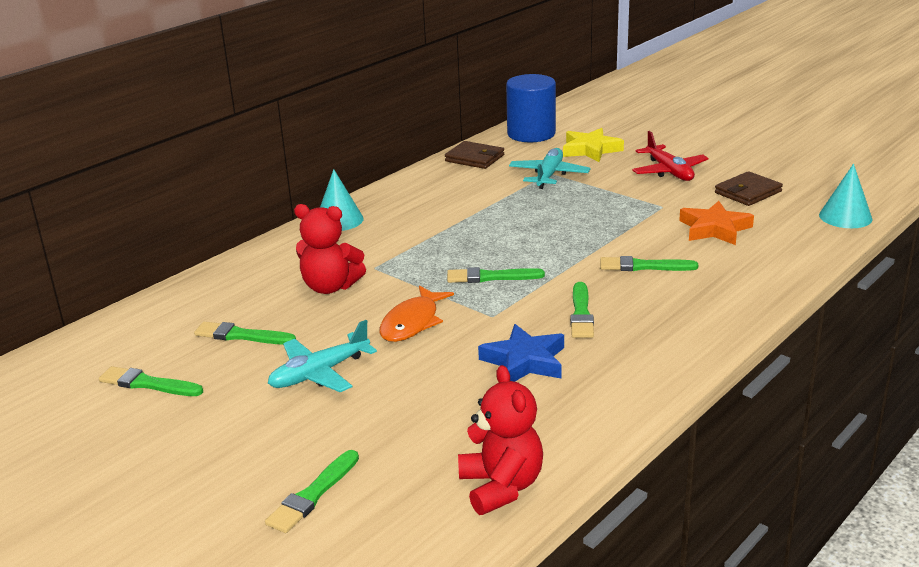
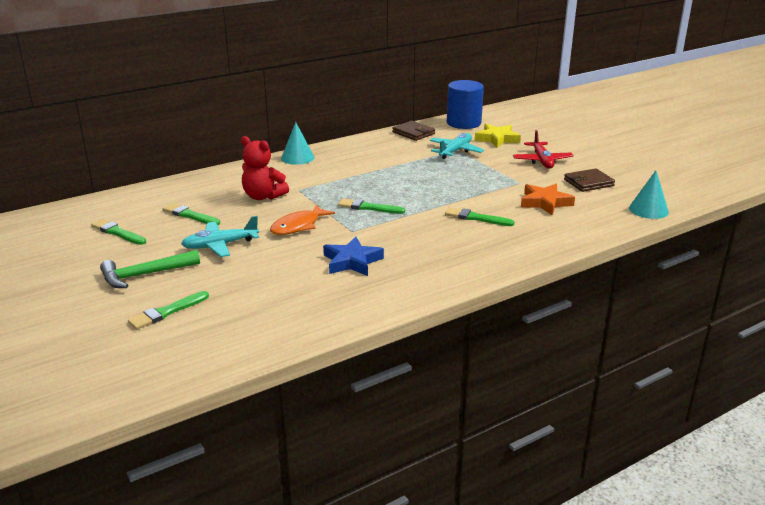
camera: 15 degrees right, 0 degrees up
red teddy bear [458,365,543,515] -> none
green brush [570,282,594,338] -> none
none -> green hammer [100,250,200,288]

